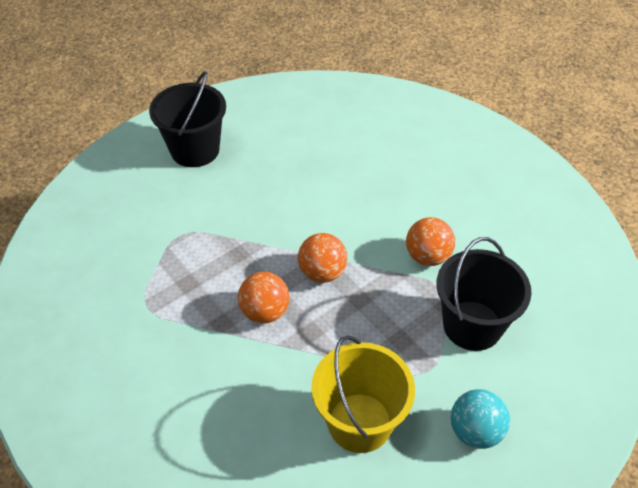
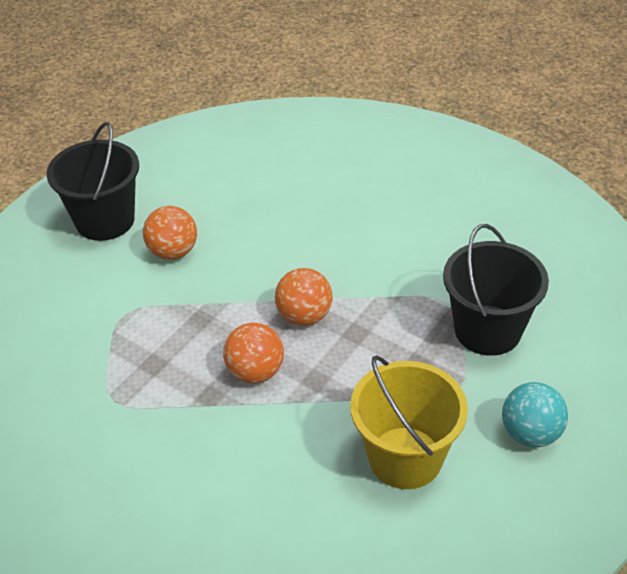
camera: 15 degrees left, 5 degrees down
orange ball [406,217,455,266] -> orange ball moved to [143,206,197,260]

